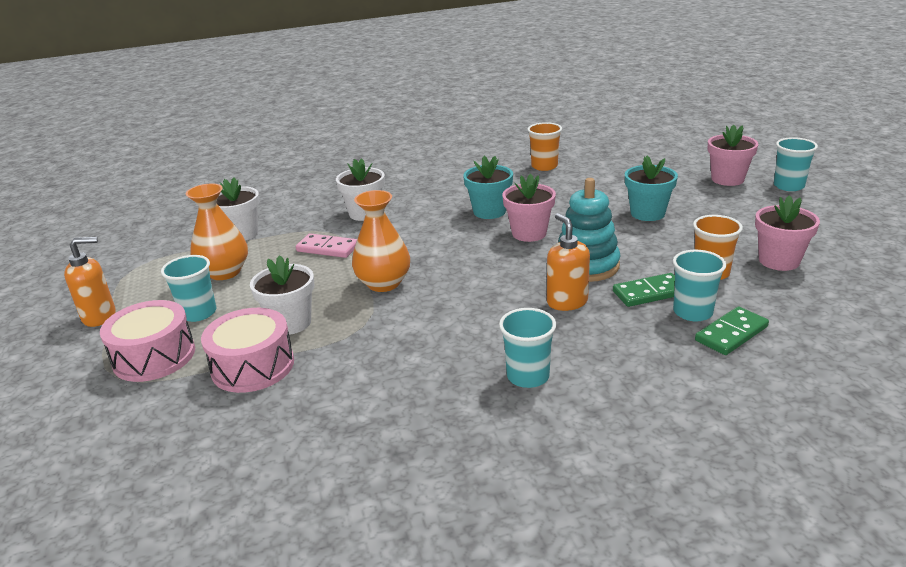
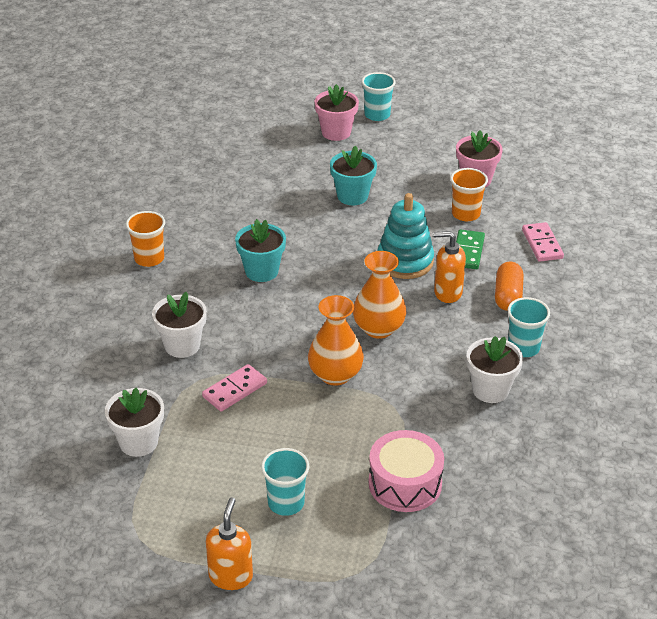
camera: 65 degrees left, 10 degrees up
pink drum [100,300,195,382] -> none
orange vase [186,183,248,280] -> orange vase moved to [353,251,406,339]
white flower pot [250,255,314,335] -> white flower pot moved to [467,336,523,403]
pink flower pot [502,174,556,242] -> none
orange cup [527,122,562,171] -> orange cup moved to [126,211,165,267]
turquoise cup [673,250,726,321] -> none
green domino [695,306,769,355] -> pink domino [522,222,564,262]
none -> orange capsule [495,262,524,311]

